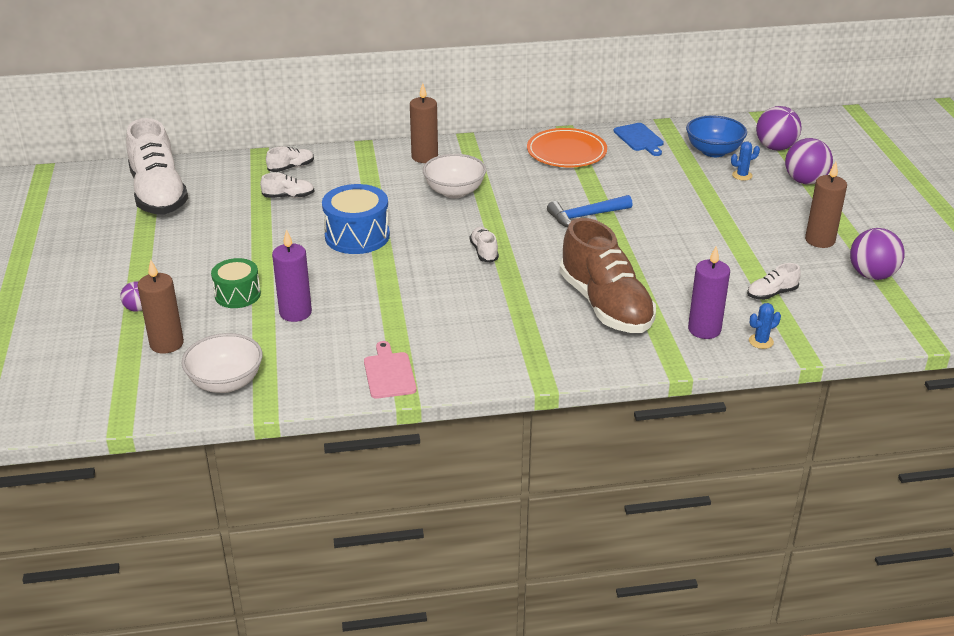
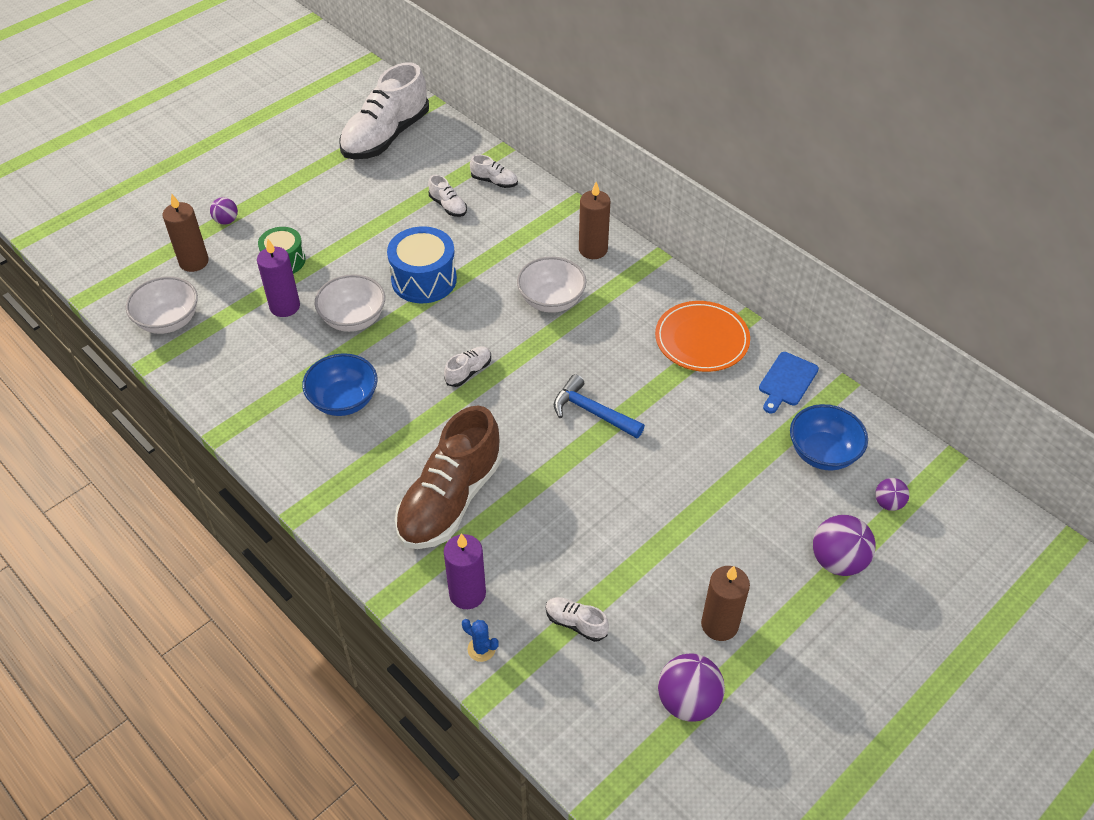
camera: 55 degrees right, 15 degrees up
pink cutting board [364,341,417,399] -> none
blue cactus [731,141,760,181] -> none
purple ball [756,106,802,151] -> purple ball [875,478,909,511], size x0.56
none -> blue bowl [302,353,378,416]
none -> white bowl [315,274,385,332]

